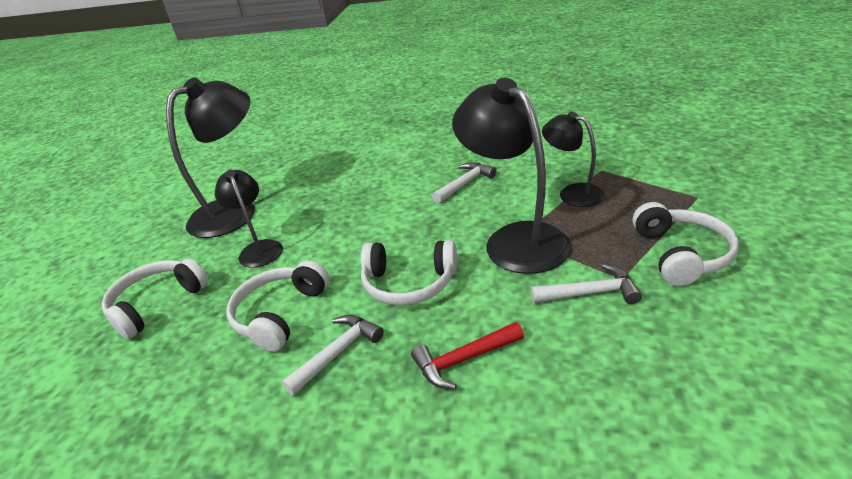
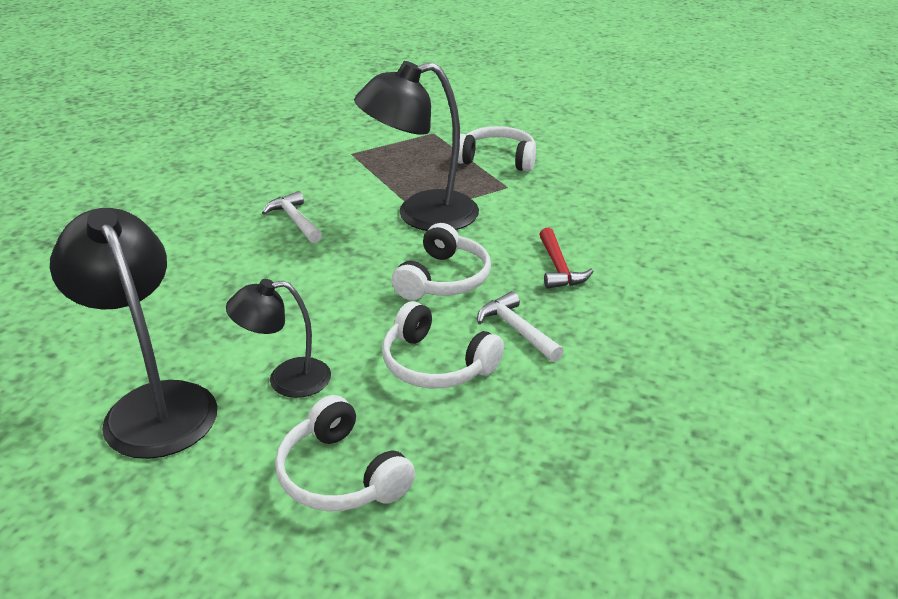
camera: 80 degrees left, 0 degrees up
white hammer [531,264,642,304] -> none
black lamp [542,112,605,207] -> none

